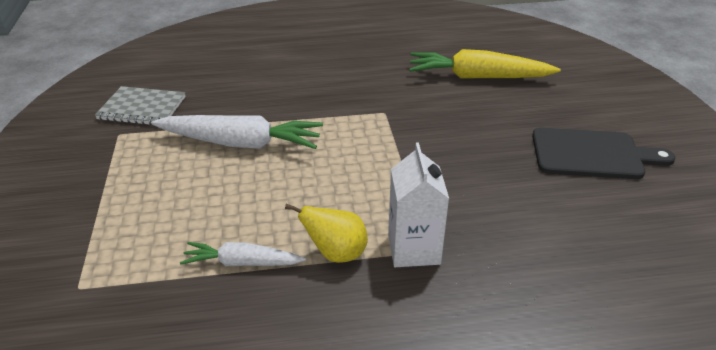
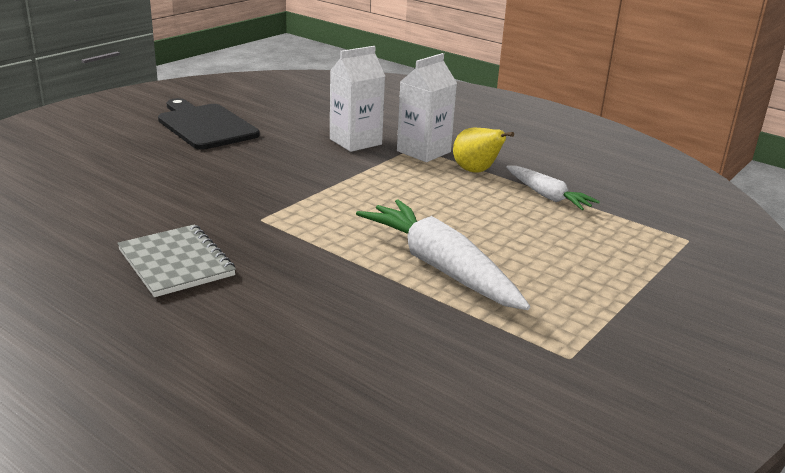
camera: 135 degrees left, 10 degrees down
grey notebook [95,86,186,125] -> grey notebook moved to [117,224,236,297]
yellow carrot [409,49,561,79] -> none
none -> white carton [330,46,385,152]

